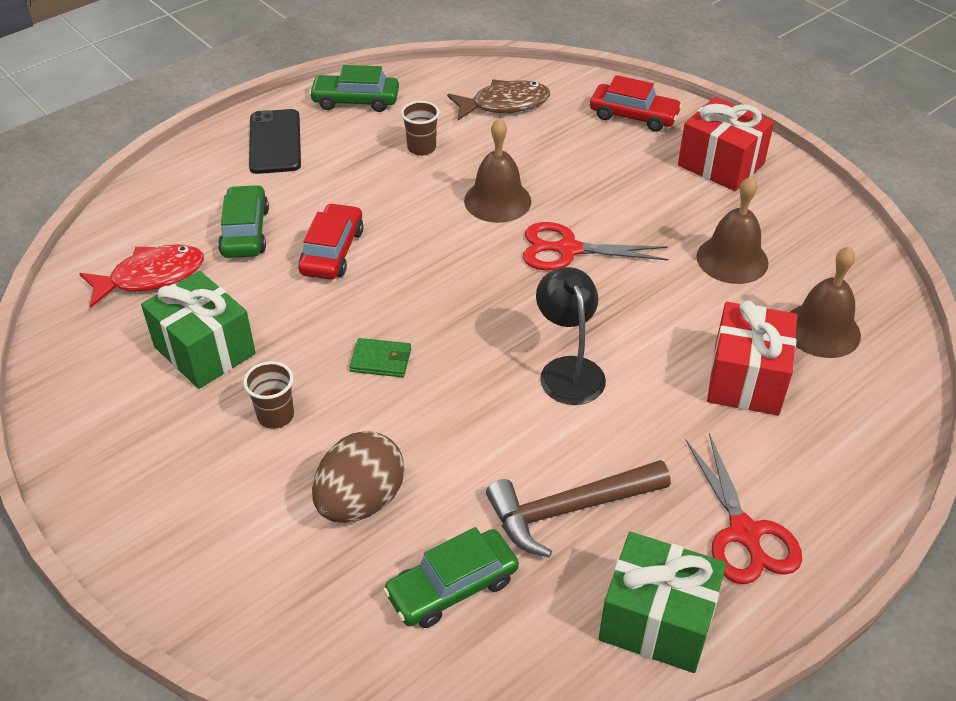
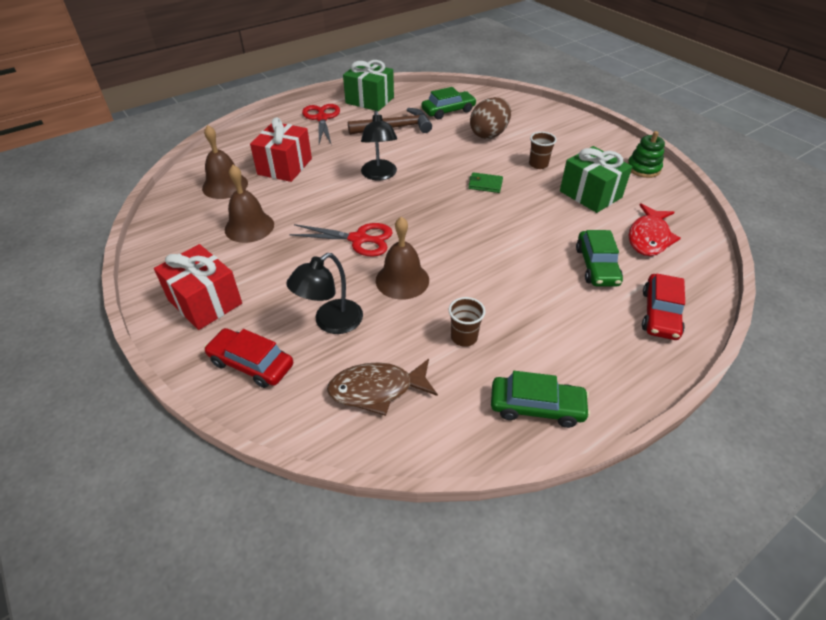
camera: 175 degrees left, 0 degrees up
red fish [79,244,204,308] -> red fish turned 45 degrees counterclockwise [629,203,681,256]
black phone [249,109,301,174] -> none
red car [298,203,364,280] -> red car moved to [642,273,685,340]
none -> black lamp [286,253,363,334]
none -> green stacking toy [628,131,665,178]

